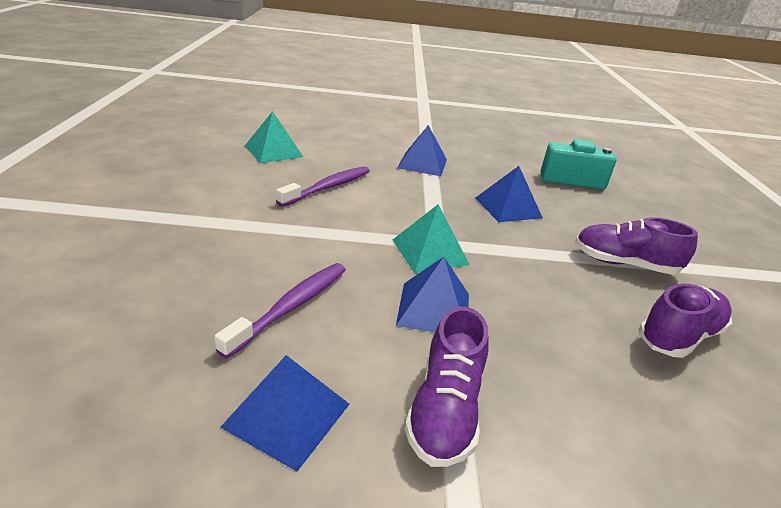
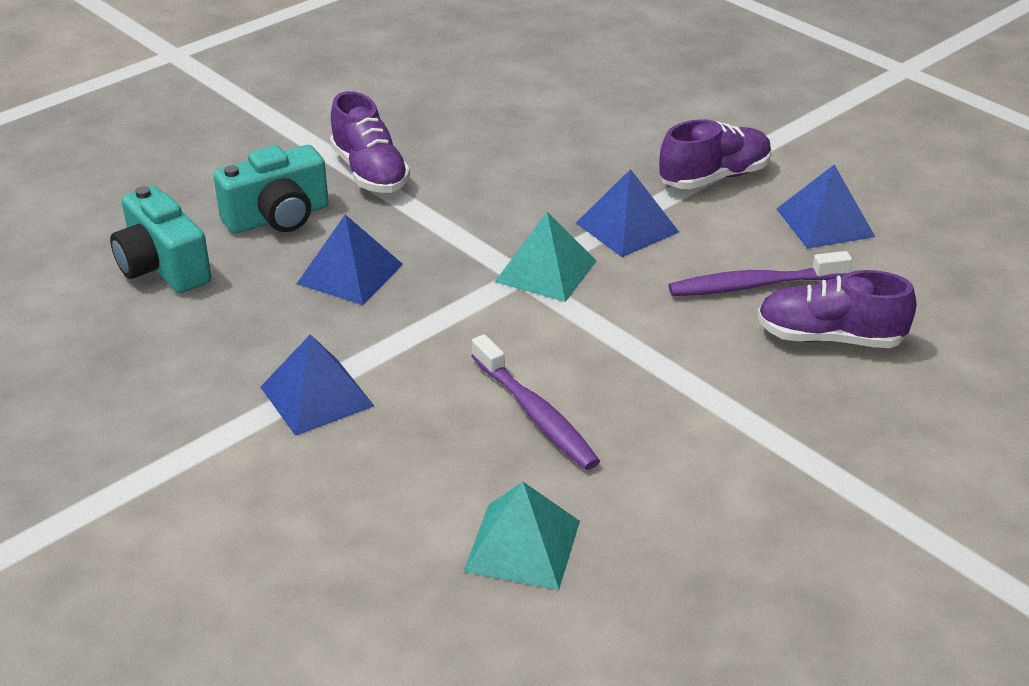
camera: 130 degrees left, 5 degrees up
purple toothbrush [276,166,370,207] -> purple toothbrush turned 120 degrees counterclockwise [471,334,600,470]
purple shoe [638,284,732,358] -> purple shoe moved to [757,270,916,348]
none -> turquoise camera [213,145,329,234]

